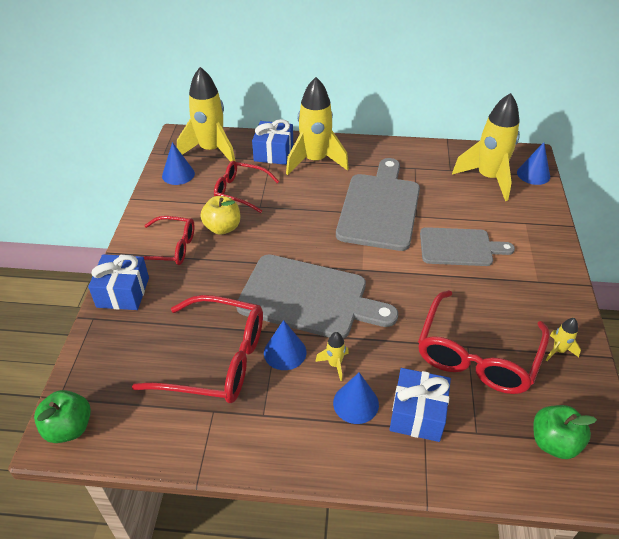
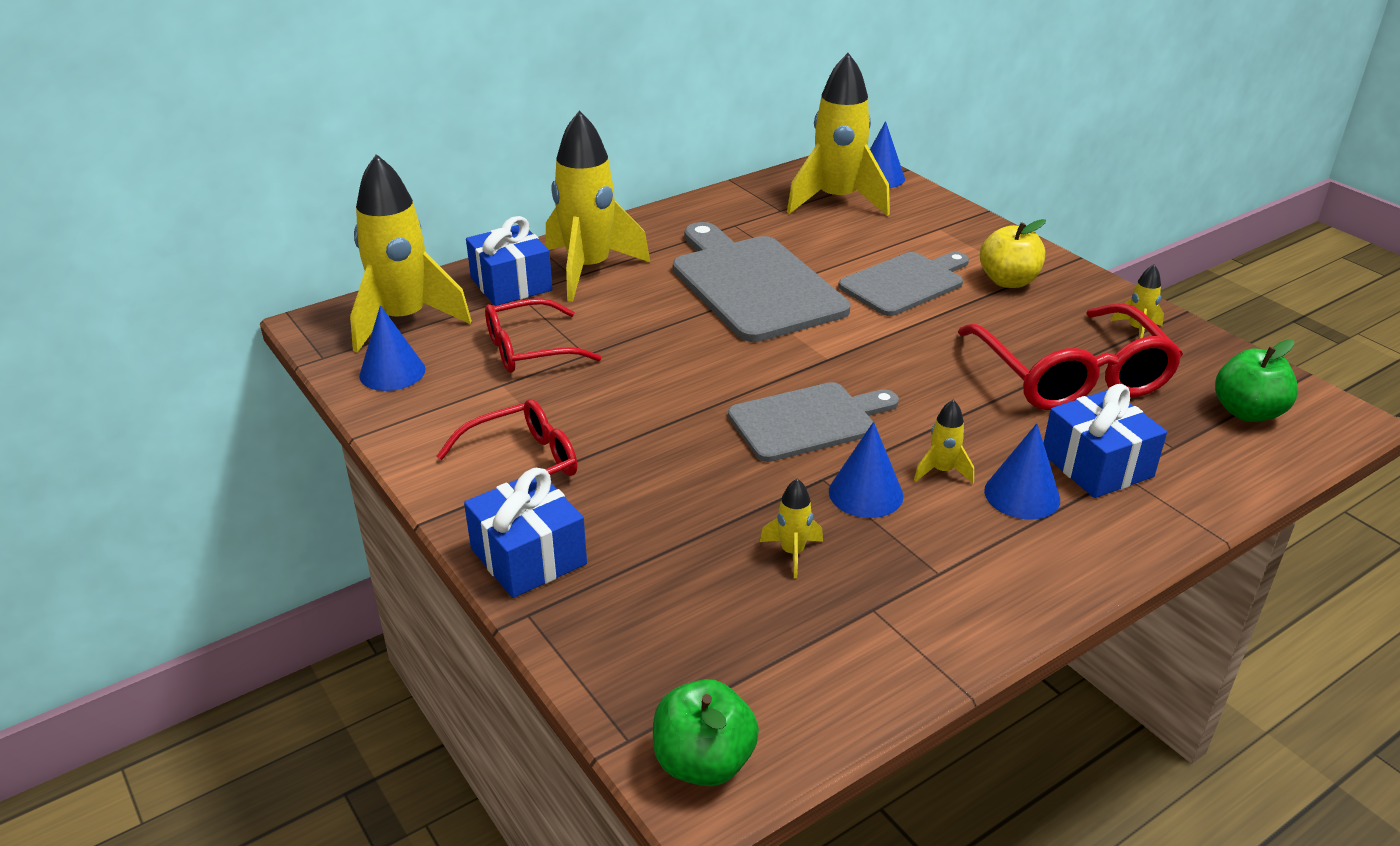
camera: 40 degrees left, 10 degrees down
red glasses [132,295,263,403] -> yellow rocket [760,478,823,578]
yellow apple [200,196,240,235] -> yellow apple moved to [980,219,1046,288]
grey cutting board [236,254,398,339] -> grey cutting board [728,382,899,462], size x0.64

